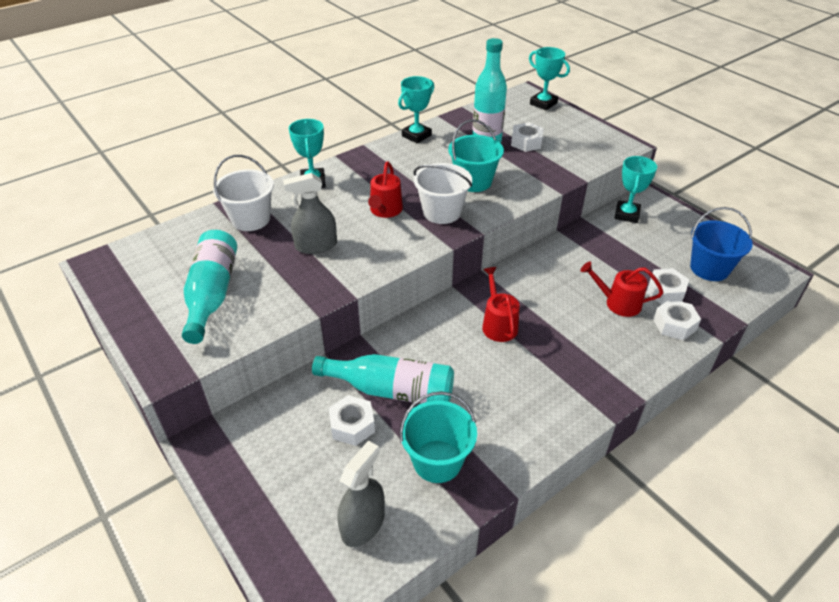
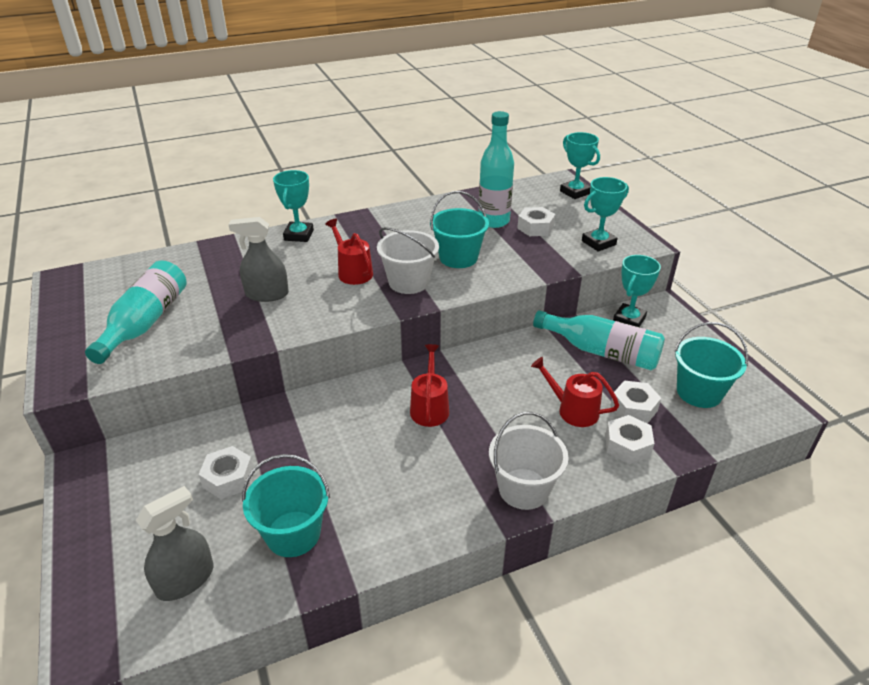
camera: 15 degrees right, 5 degrees down
white bucket [213,155,274,231] -> white bucket moved to [489,412,568,510]
turquoise bottle [312,354,454,404] -> turquoise bottle moved to [533,310,665,370]
red watering can [368,162,403,218] -> red watering can turned 120 degrees clockwise [325,218,373,285]
turquoise trophy [398,76,434,143] -> turquoise trophy moved to [582,177,629,252]
blue bucket [690,207,753,281] -> turquoise bucket [674,322,748,408]

